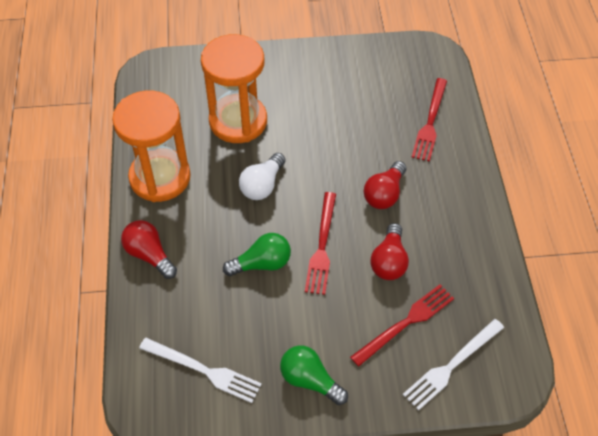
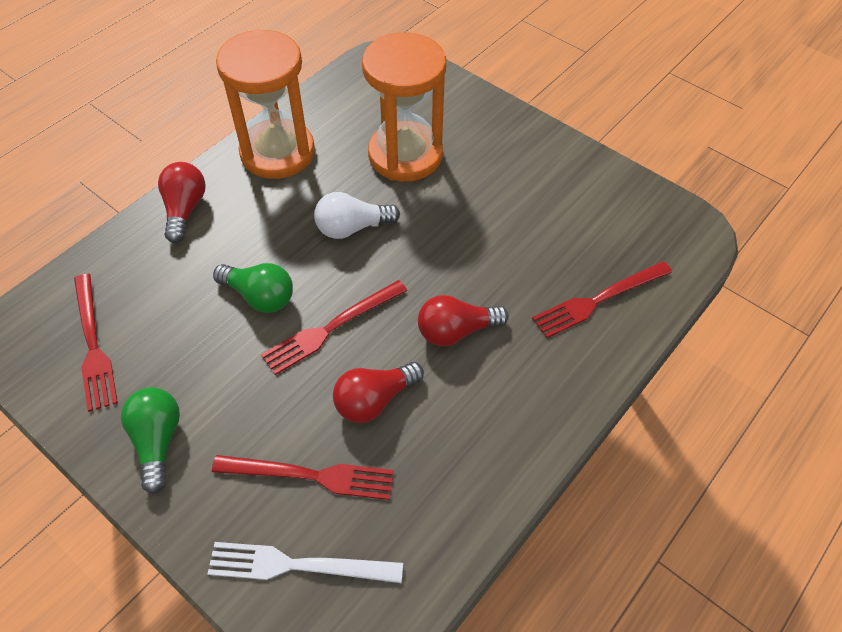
camera: 45 degrees right, 0 degrees up
white fork [139,338,262,403] -> red fork [74,274,118,412]

